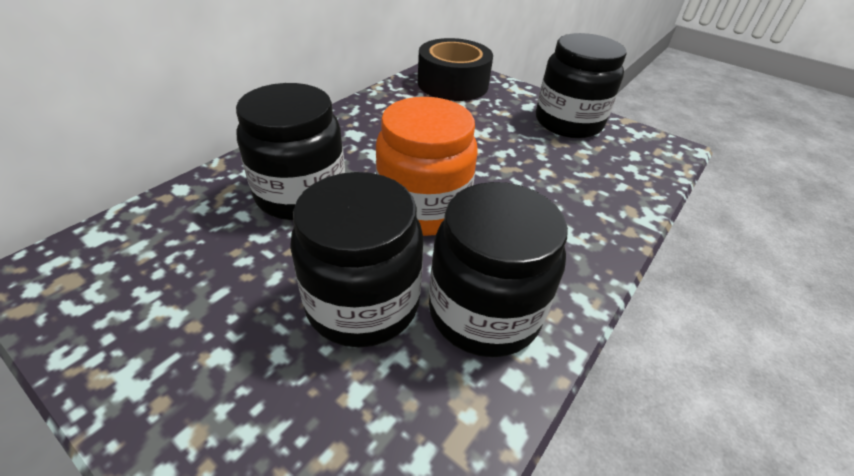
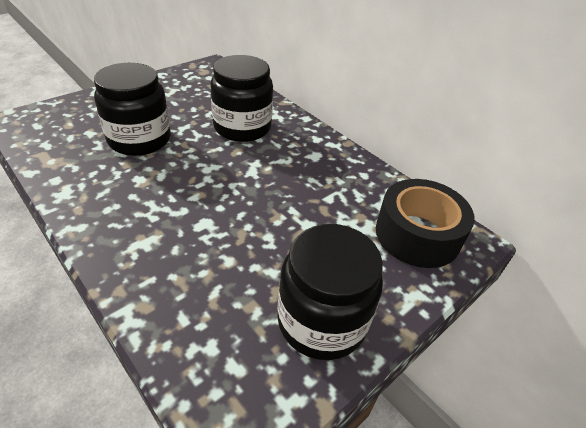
camera: 100 degrees right, 0 degrees up
orange jar [376,97,477,236] -> none
black jar [429,182,568,357] -> none

